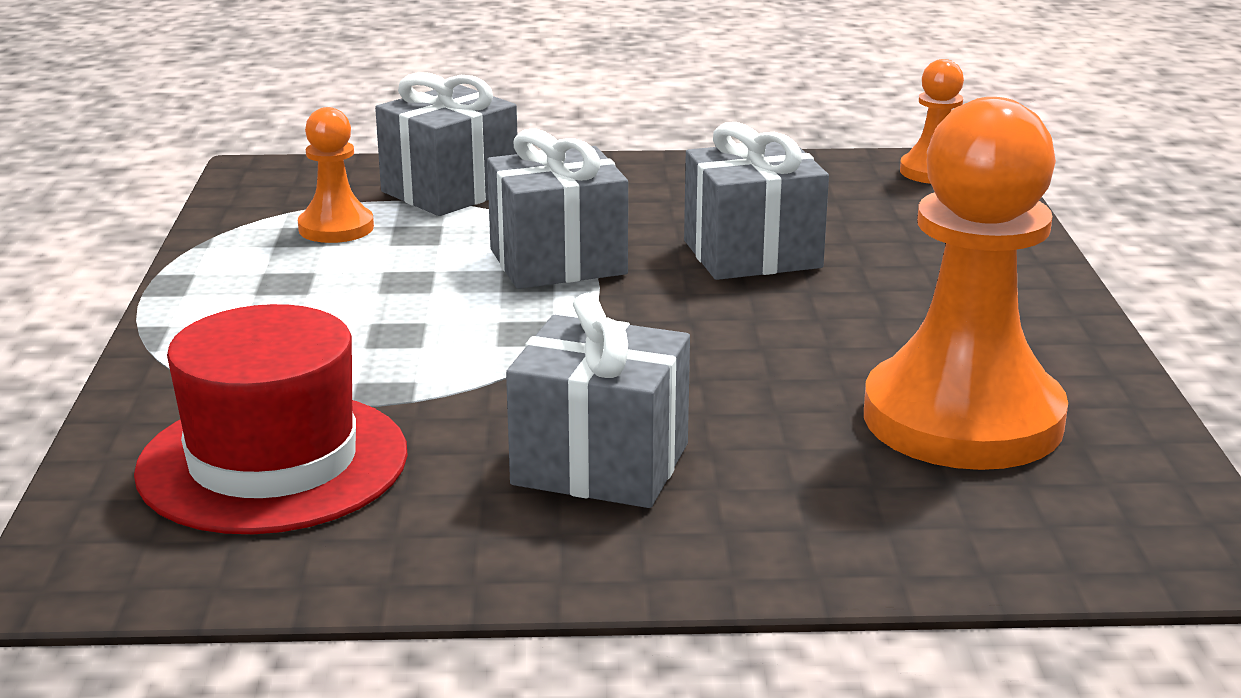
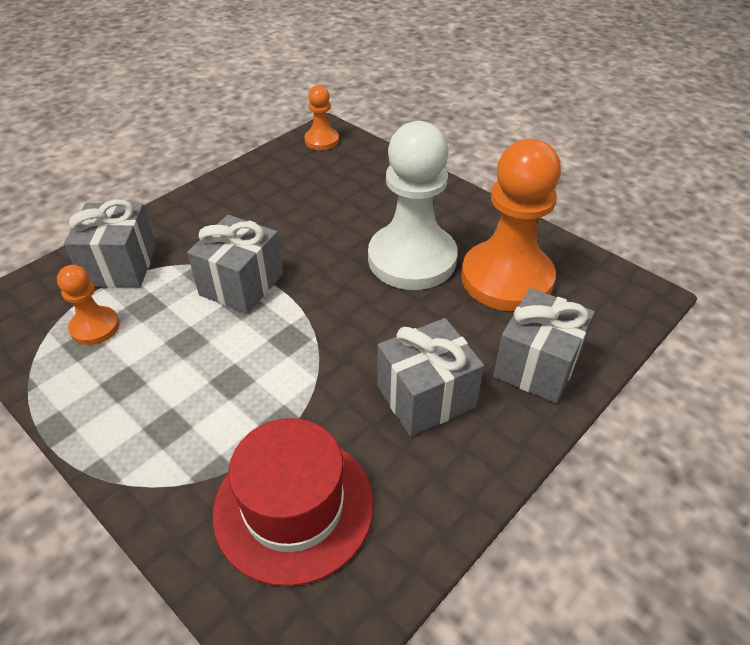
camera: 45 degrees left, 20 degrees up
grey gift [684,122,829,280] -> grey gift moved to [493,288,595,403]
none -> white pawn [368,121,458,290]

